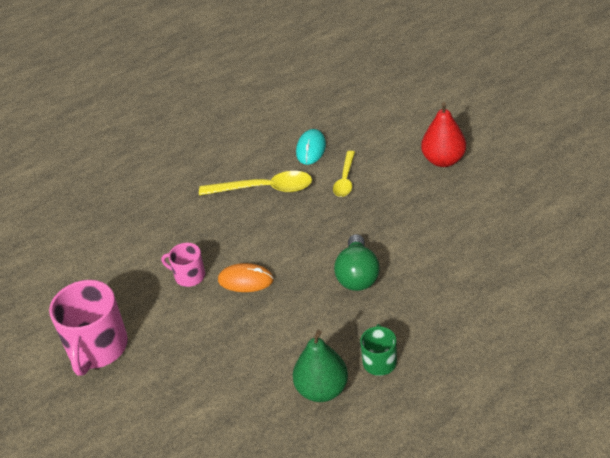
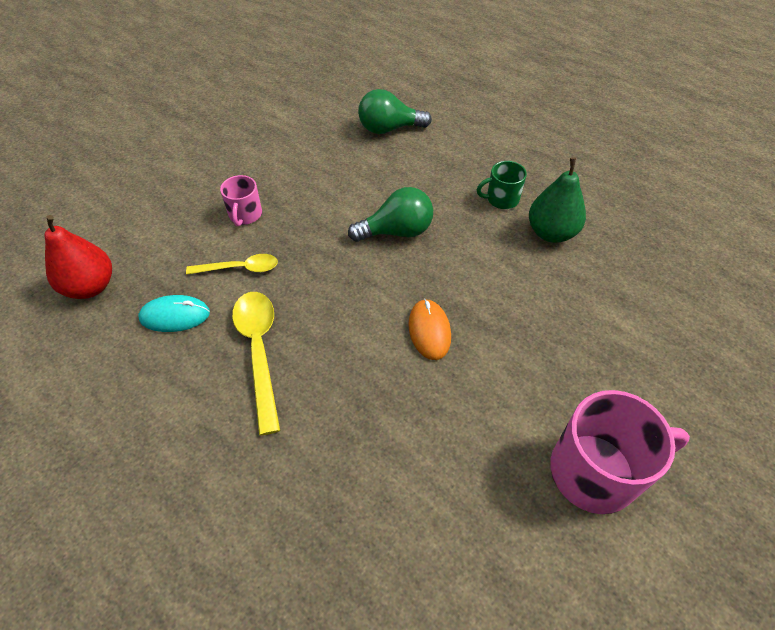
camera: 110 degrees left, 10 degrees up
pink mug [161,243,205,287] -> pink mug moved to [220,175,262,227]
red pear [421,102,466,167] -> red pear moved to [44,215,112,299]
none -> green light bulb [358,89,432,134]

